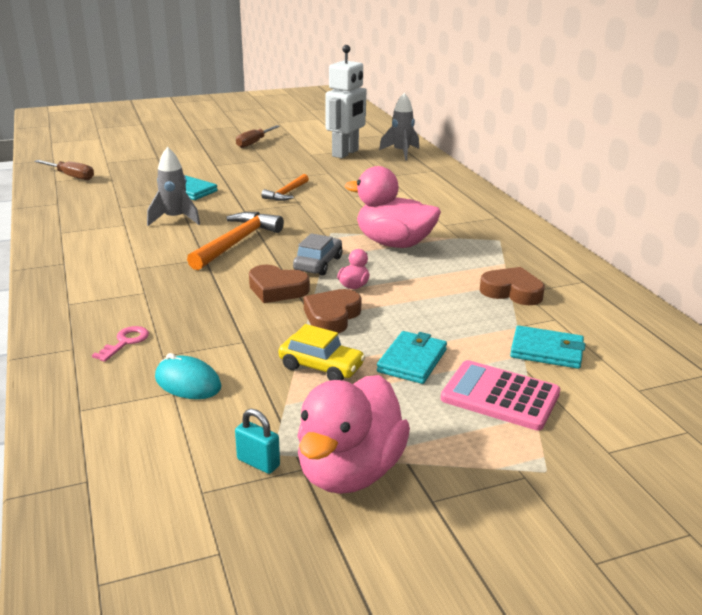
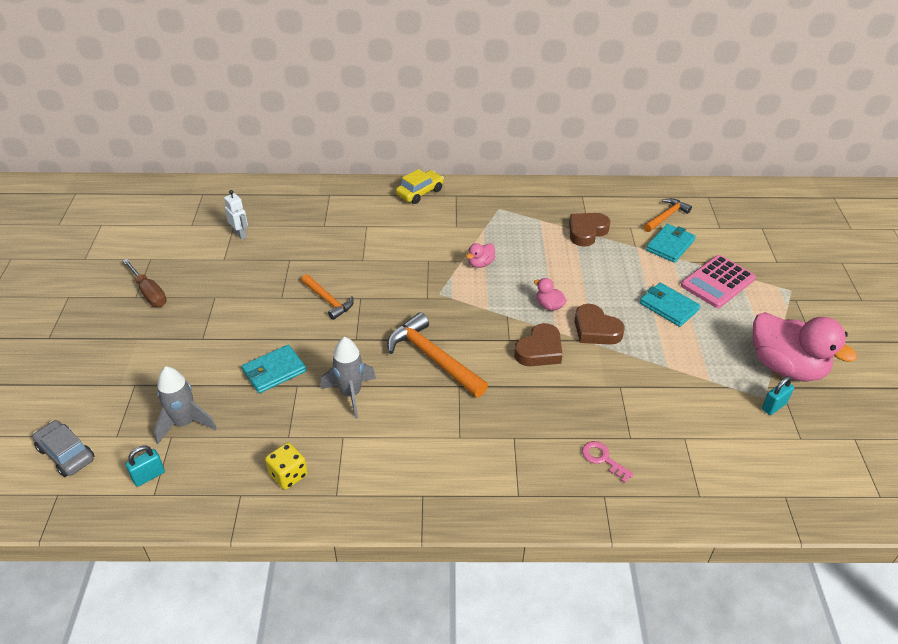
camera: 70 degrees left, 15 degrees up
brown screwdriver [34,160,94,180] -> turquoise padlock [126,446,165,487]
turquoise mouse [155,353,222,399] -> none
yellow car [279,324,365,381] -> yellow car moved to [396,169,444,204]
grey car [293,233,342,276] -> grey car moved to [33,420,94,477]
white robot [325,45,366,158] -> white robot [224,190,248,240], size x0.46
pink duck [345,166,441,248] -> pink duck [466,243,495,268], size x0.42
grey rocket [379,93,419,161] -> grey rocket moved to [154,366,217,444]
none -> yellow dice [265,443,308,490]
none -> orange hammer [644,198,692,232]

